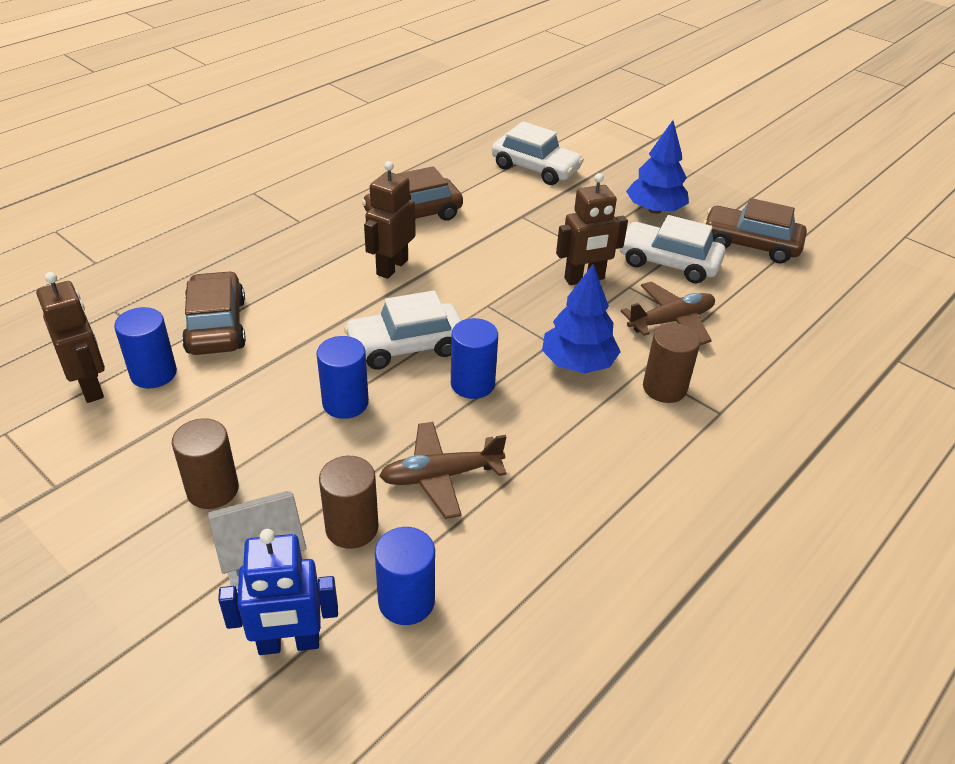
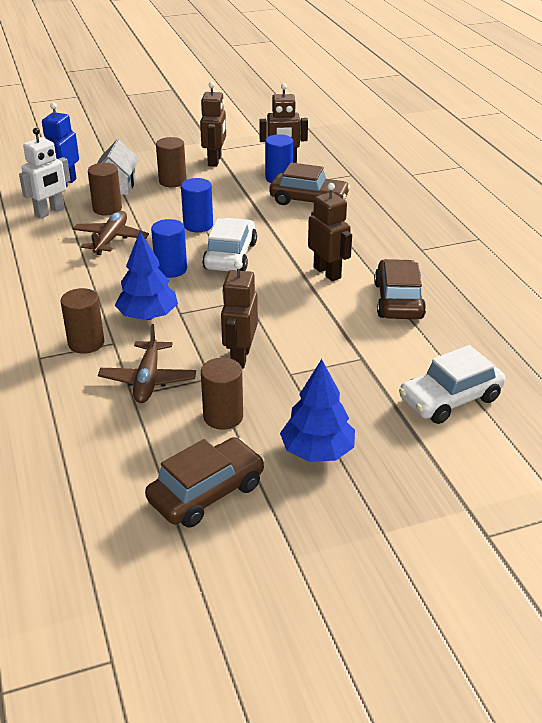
camera: 120 degrees right, 5 degrees down
blue cylinder [375,527,435,625] -> white robot [19,128,70,219]
white car [619,215,725,283] -> brown cylinder [201,358,243,430]
none -> brown robot [200,82,226,167]

